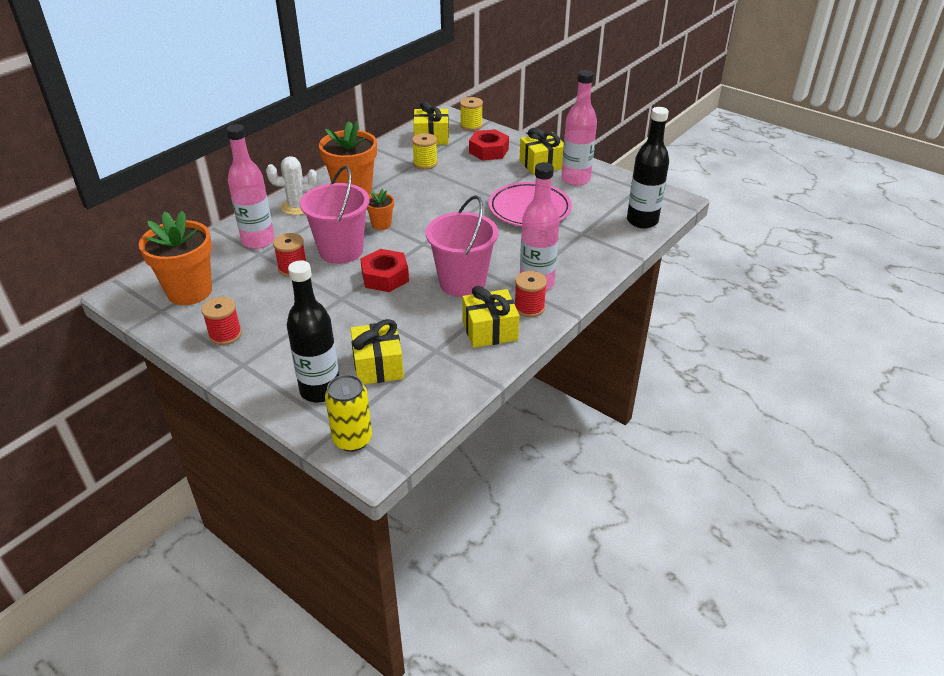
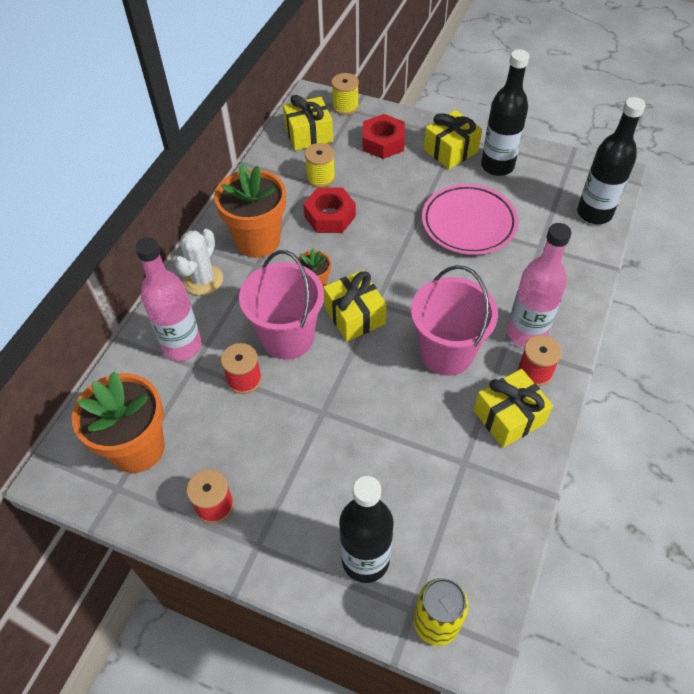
camera: 15 degrees left, 15 degrees up
white cactus [266,156,318,215] -> white cactus turned 45 degrees counterclockwise [175,229,223,295]
yellow gift [350,319,404,385] -> yellow gift moved to [323,270,387,341]
red nut [360,249,409,292] -> red nut moved to [303,188,356,233]
pink bottle [561,70,597,186] -> black bottle [481,49,529,176]

